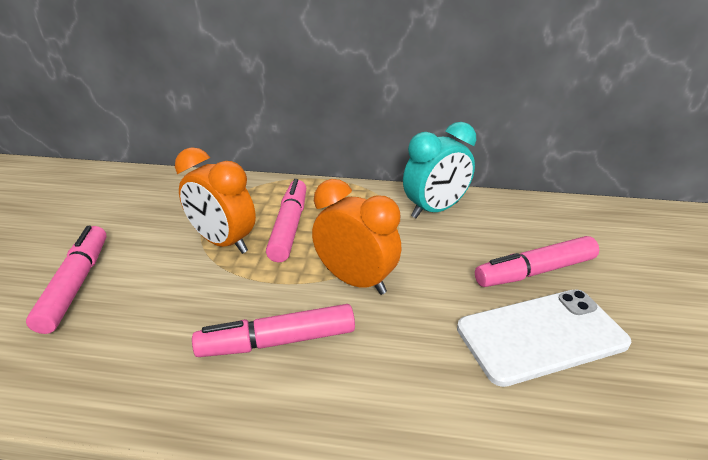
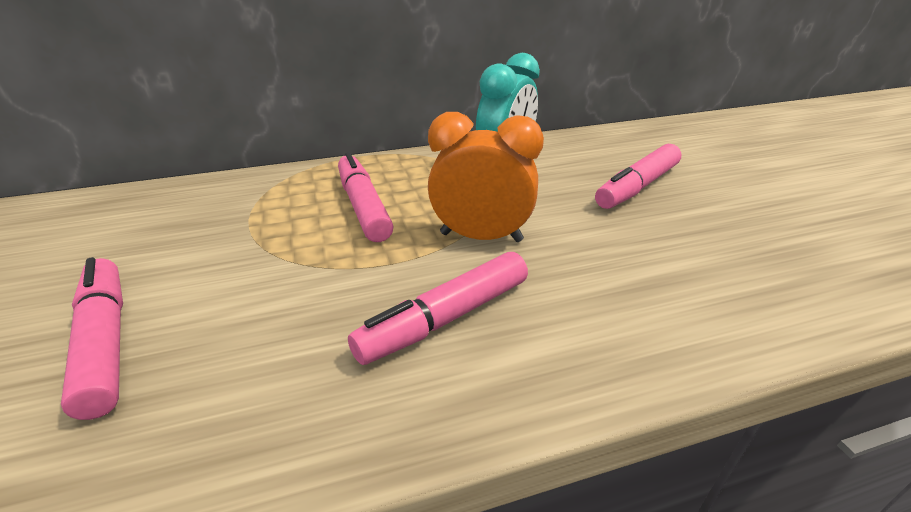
camera: 25 degrees left, 0 degrees up
orange clock [175,147,256,254] -> none
white phone [457,290,631,387] -> none

